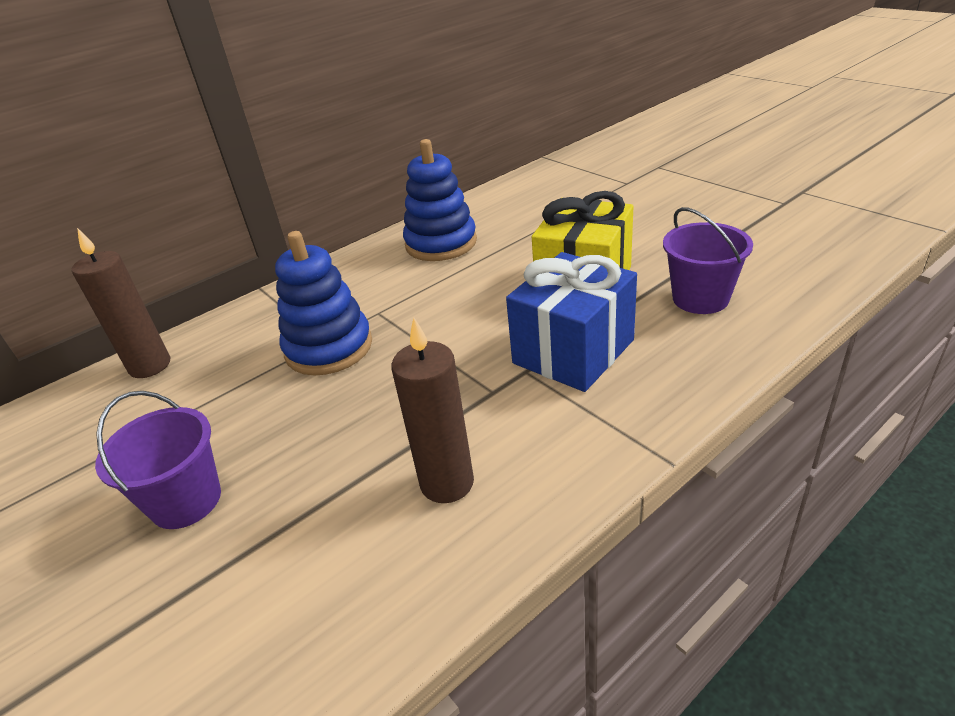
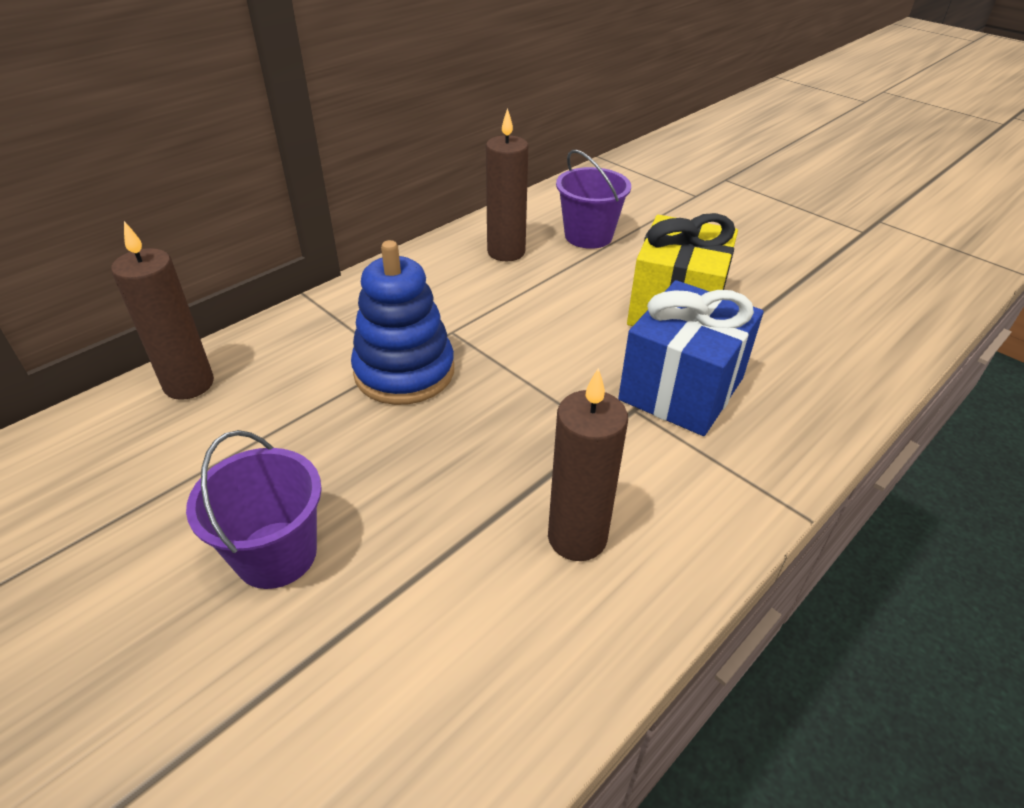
camera: 10 degrees left, 5 degrees up
blue stacking toy [403,139,477,261] -> brown candle [486,108,528,261]
purple bucket [663,207,753,314] -> purple bucket moved to [556,150,631,249]

